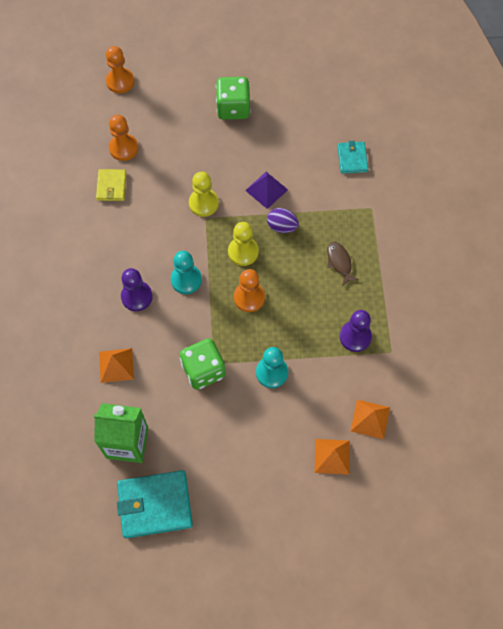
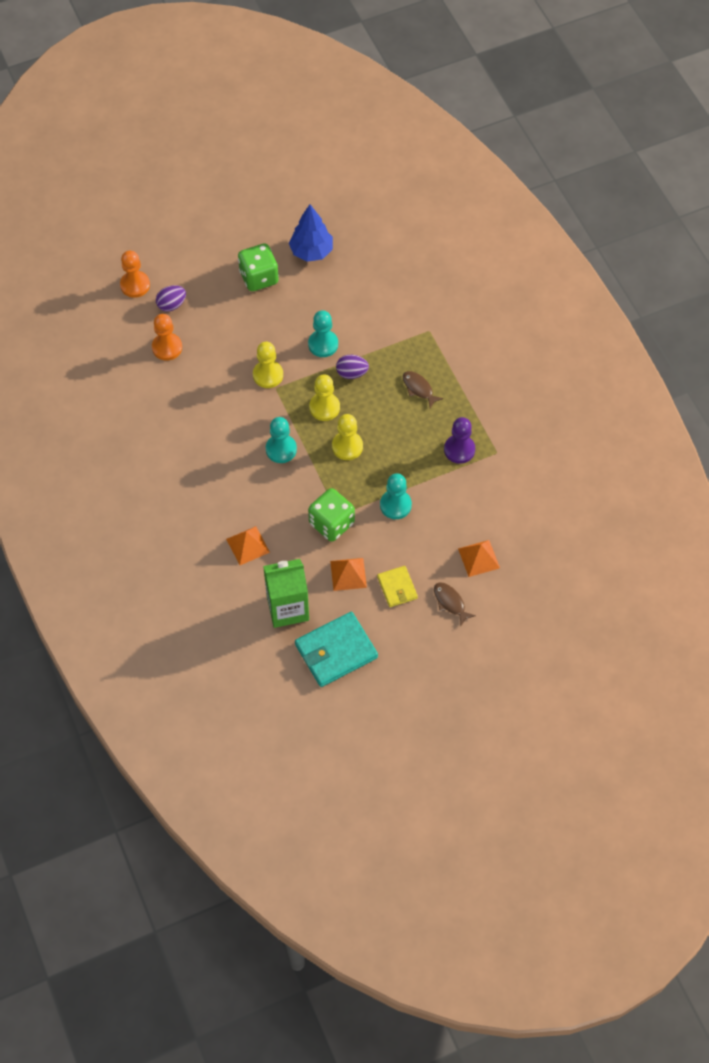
camera: 20 degrees left, 5 degrees down
yellow wallet [96,169,126,201] -> yellow wallet moved to [377,566,418,607]
purple pawn [121,268,153,311] -> none
orange pawn [234,269,265,312] -> yellow pawn [332,414,363,460]
purple pyramid [245,172,288,209] -> turquoise pawn [308,310,338,357]
turquoise wallet [337,141,368,174] -> none
orange pyramid [350,400,390,439] -> orange pyramid moved to [330,558,367,591]
none -> purple egg [156,285,186,312]
none -> blue tree [289,204,333,262]
none -> brown fish [434,582,476,626]

